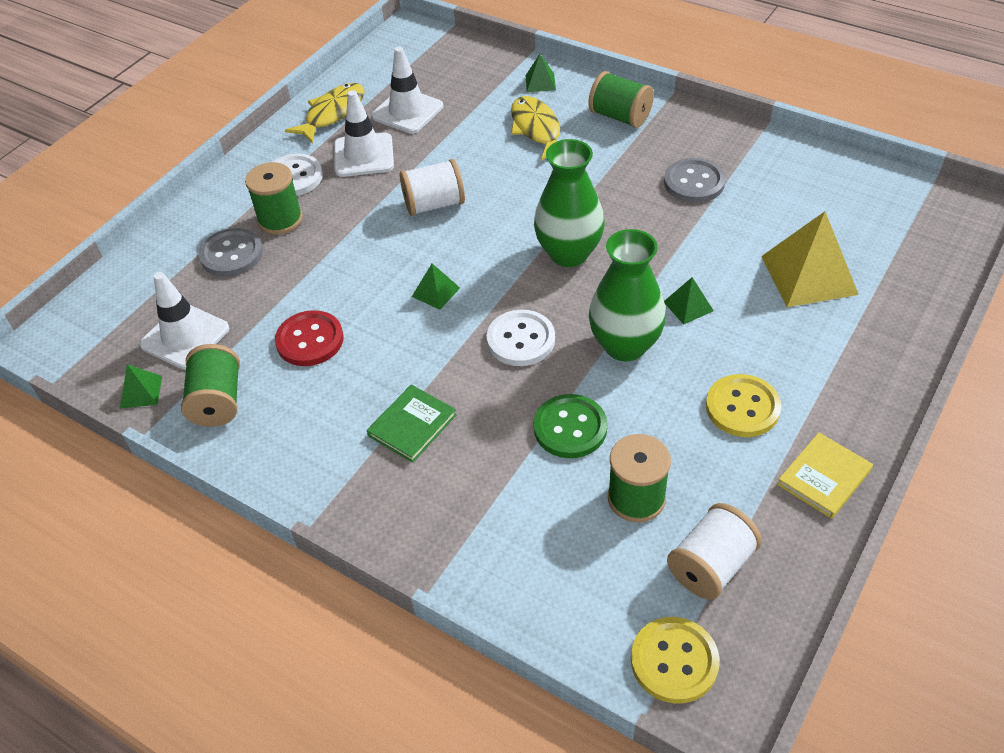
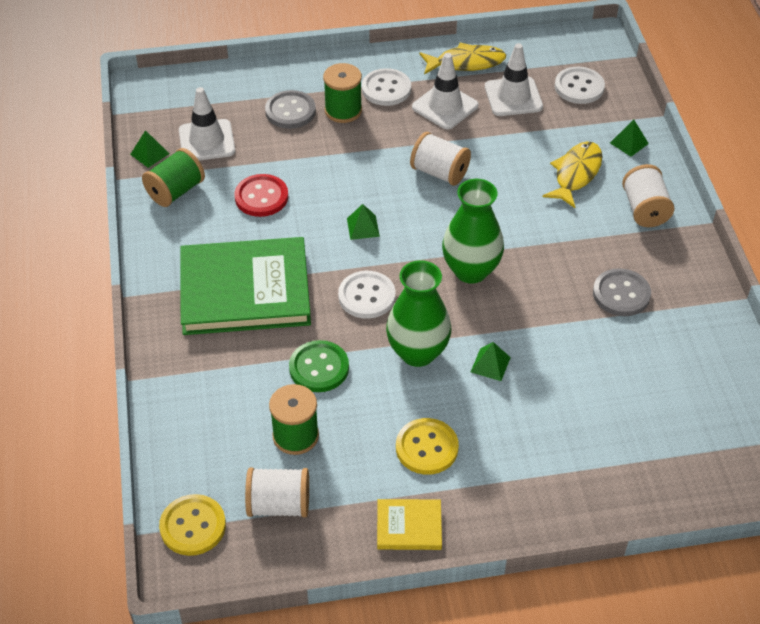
camera: 45 degrees right, 0 degrees up
green book [367,385,456,463] -> green book [180,237,311,335], size x2.26
green spool [588,71,654,128] -> white spool [622,164,674,227]
yellow pyramid [761,211,859,307] -> none
none -> white button [555,67,605,104]

